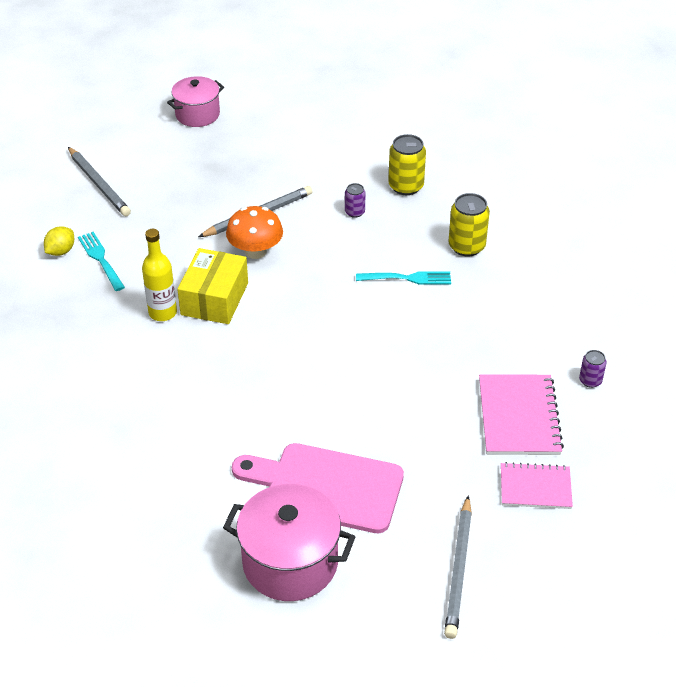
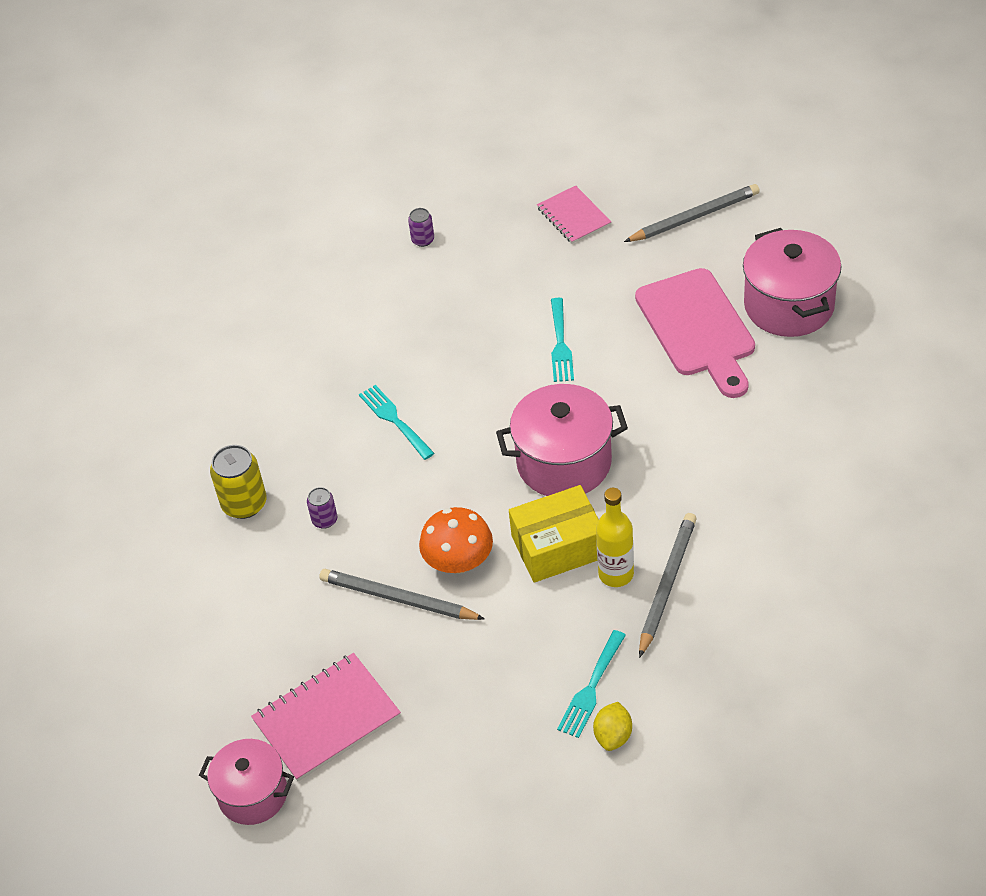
camera: 120 degrees left, 5 degrees up
yellow lemon [44,226,74,256] -> yellow lemon turned 75 degrees counterclockwise [593,702,632,751]
grey pencil [68,147,131,216] -> grey pencil moved to [639,513,696,658]
yellow can [448,193,490,256] -> none
pink notebook [479,374,564,455] -> pink notebook moved to [251,653,401,781]
none -> pink pot [496,384,628,496]
none -> turquoise fork [551,298,574,382]

